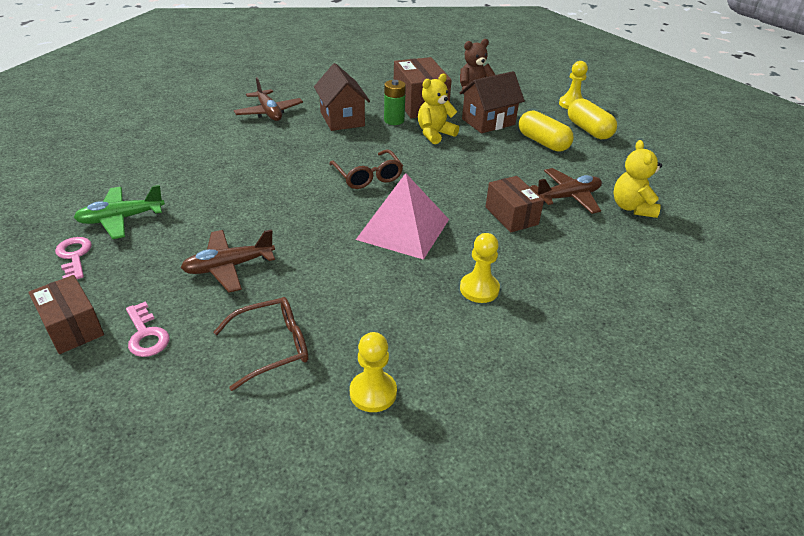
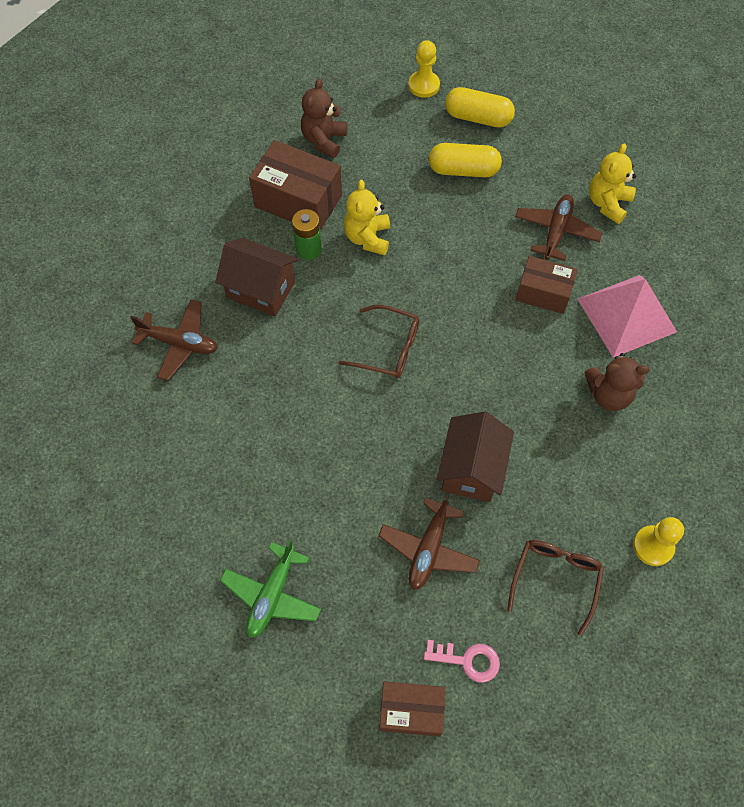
camera: 45 degrees left, 25 degrees up
pink key [55,237,92,279] -> none
pink pyramid [356,173,449,260] -> pink pyramid moved to [578,275,677,358]
brown house [460,71,525,133] -> brown house moved to [437,412,514,502]
yellow pawn [460,233,500,303] -> brown teddy bear [585,353,649,411]
yellow teddy bear [614,140,662,218] -> yellow teddy bear turned 75 degrees clockwise [589,143,636,224]

